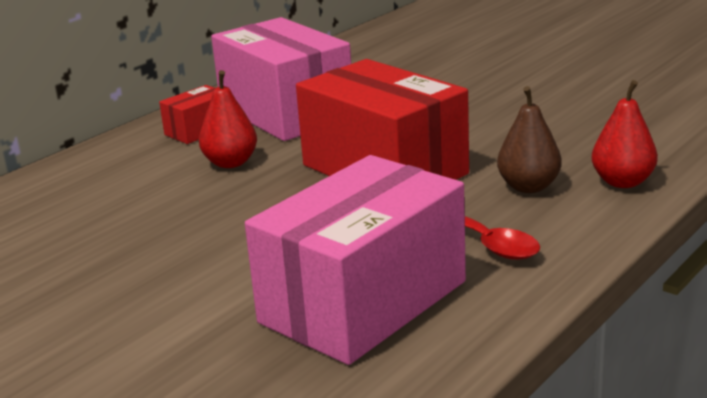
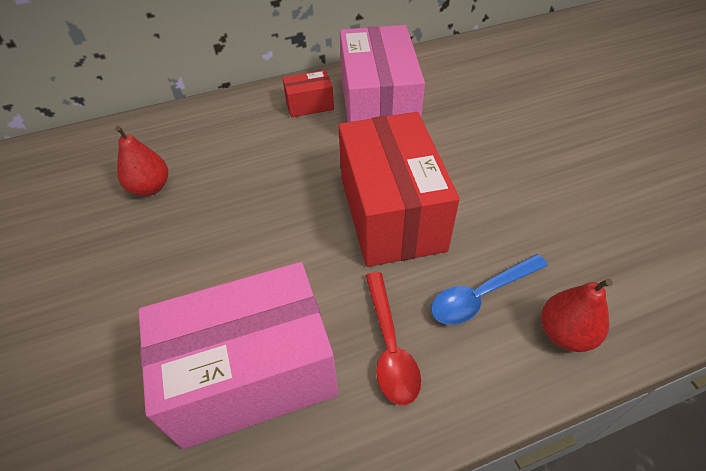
camera: 30 degrees right, 25 degrees up
red pear [199,70,257,168] -> red pear moved to [115,126,168,196]
brown pear [497,86,562,193] -> blue spoon [431,254,548,325]

